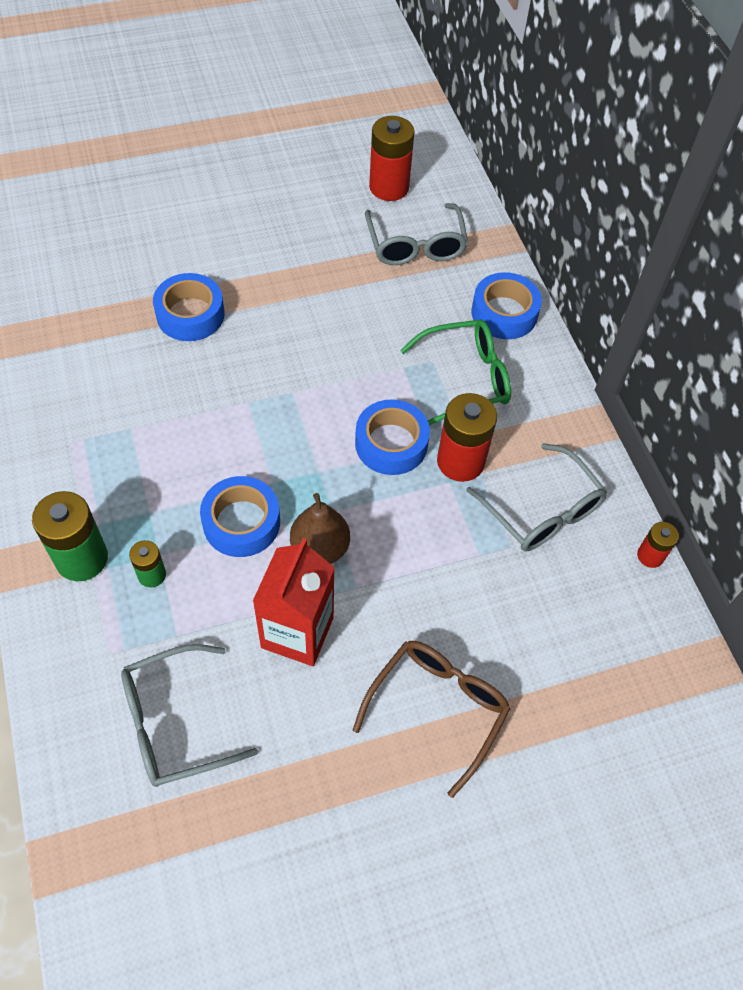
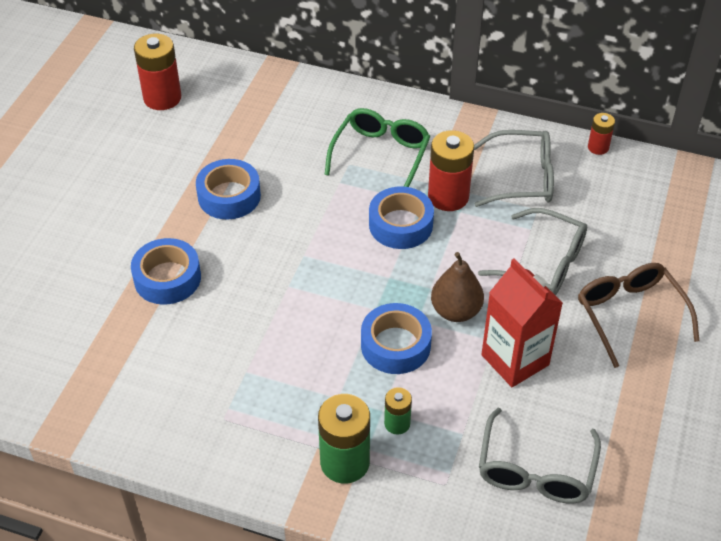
camera: 50 degrees left, 10 degrees down
grey glasses [365,203,468,265] -> grey glasses moved to [478,208,587,295]
blue tape [471,272,542,339] -> blue tape moved to [196,159,261,220]

